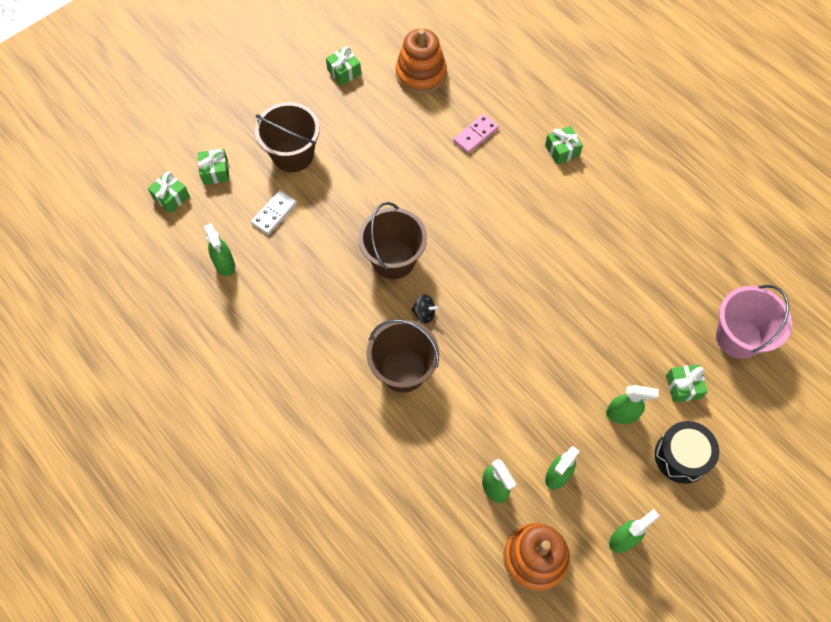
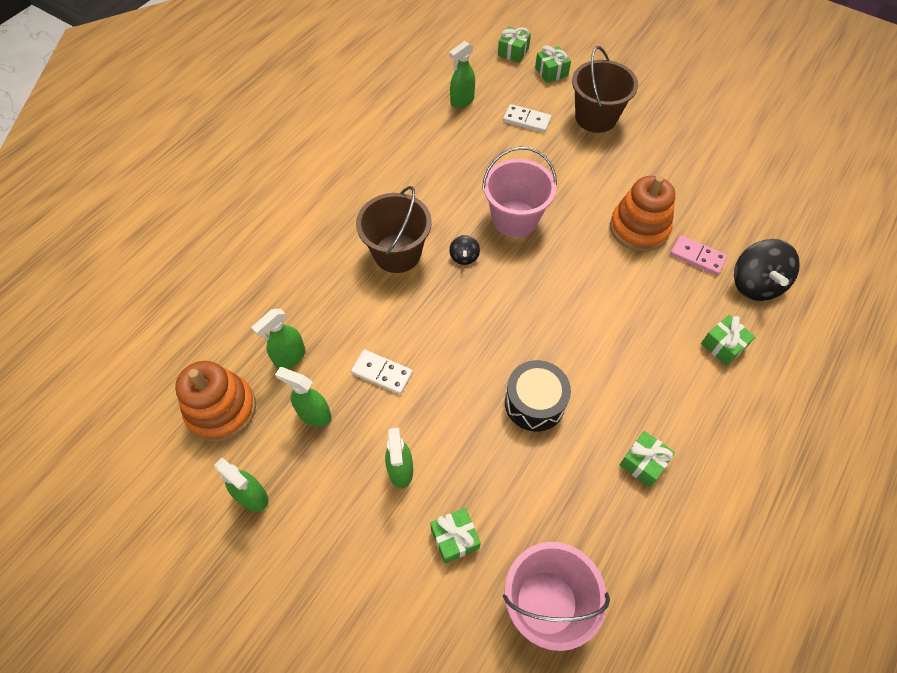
camera: 75 degrees right, 5 degrees down
green gift [326,46,361,86] -> green gift moved to [620,431,675,487]
brown bucket [358,202,427,279] -> pink bucket [482,147,557,237]
orange stacking toy [396,29,447,94] -> orange stacking toy moved to [610,176,675,252]
black drum [655,421,719,484] -> black drum moved to [505,360,571,432]
none -> white domino [351,349,413,395]
none -> black spinning top [734,239,800,301]

